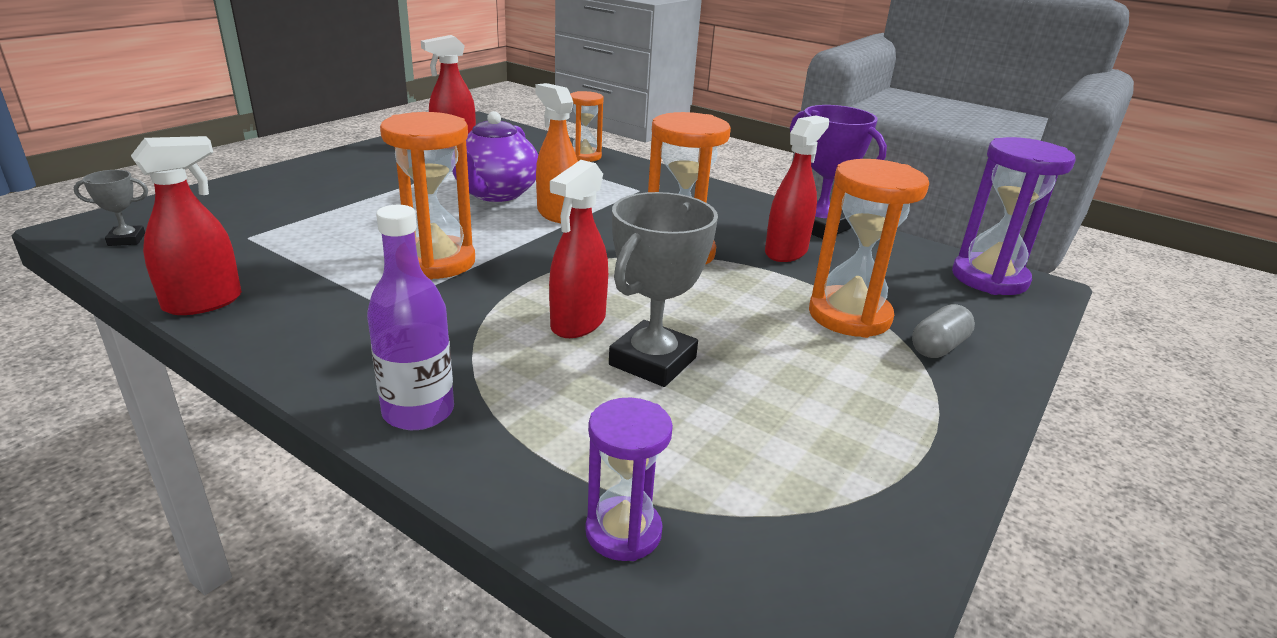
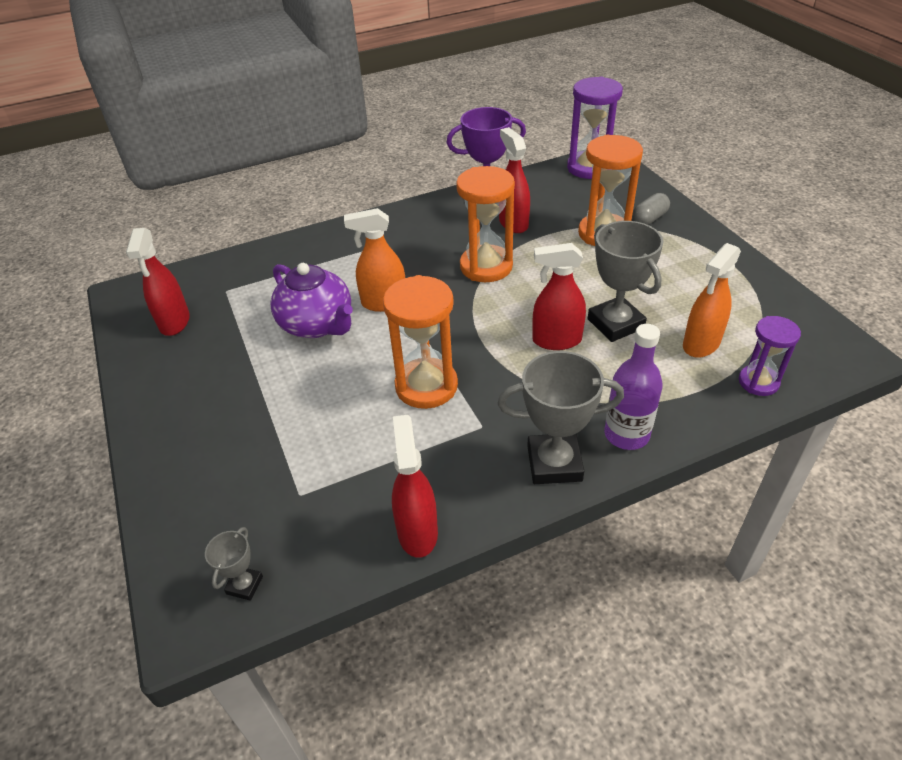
camera: 55 degrees left, 15 degrees up
red spray bottle [549,160,608,338] -> red spray bottle turned 120 degrees clockwise [532,243,586,350]
orange hourglass [570,91,604,162] -> none
grey capsule [912,304,975,358] -> grey capsule turned 60 degrees clockwise [632,193,670,225]
none -> grey trophy [498,351,624,484]
none -> orange spray bottle [683,243,741,358]

